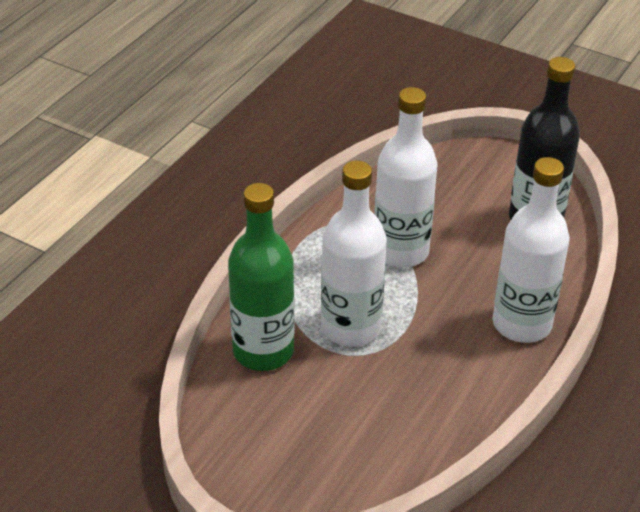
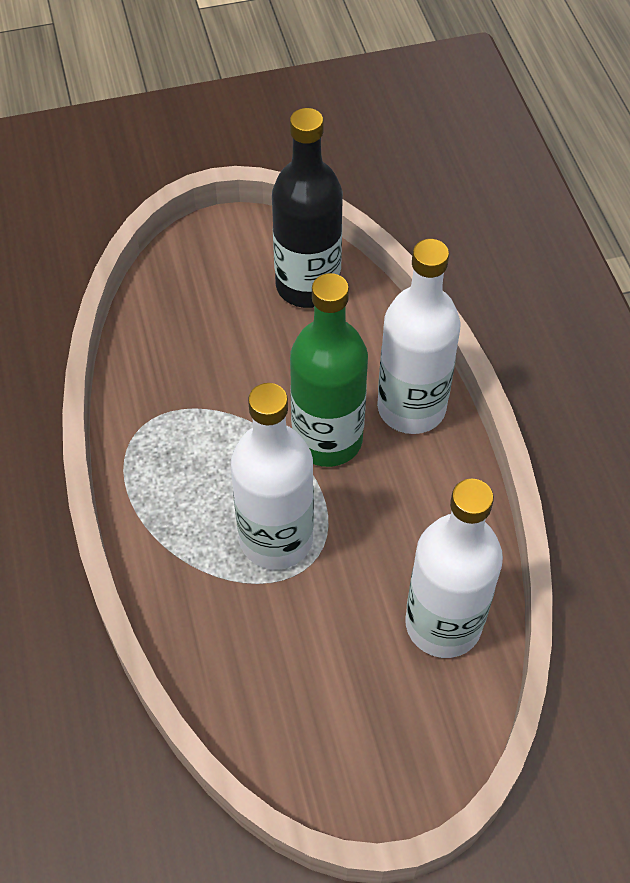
camera: 45 degrees left, 15 degrees up
green bottle [228,183,294,371] -> green bottle moved to [290,273,368,467]
white bottle [374,87,438,268] -> white bottle moved to [405,478,503,658]

